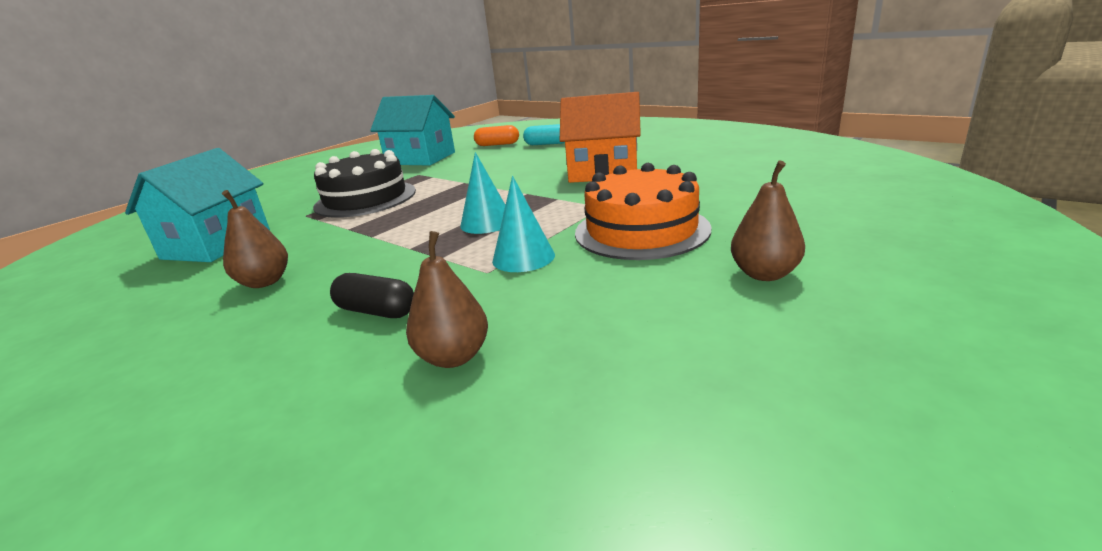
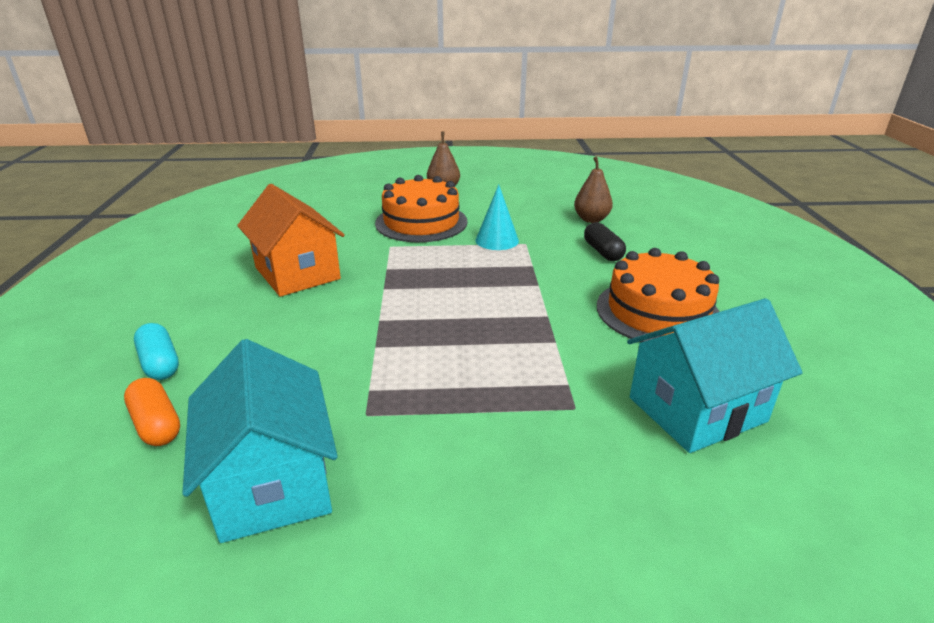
camera: 135 degrees left, 5 degrees up
brown pear [222,190,288,288] -> orange cake [597,248,720,342]
black cake [313,149,416,218] -> none
turquoise cone [460,152,505,234] -> none

